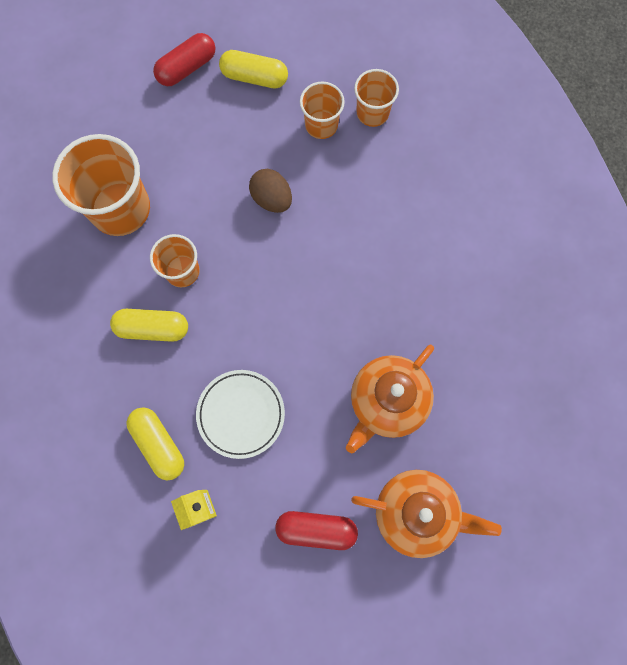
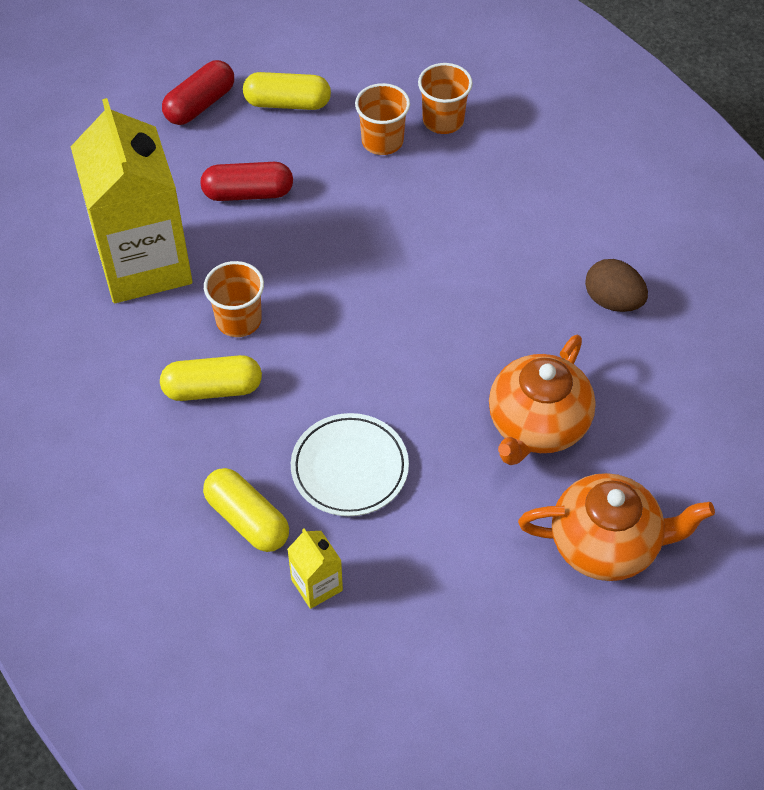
camera: 10 degrees left, 20 degrees down
orange cup [52,134,150,236] -> yellow carton [71,98,193,303]
brown egg [249,169,292,213] -> brown egg moved to [585,259,648,312]
red capsule [275,511,358,550] -> red capsule moved to [200,162,293,201]

